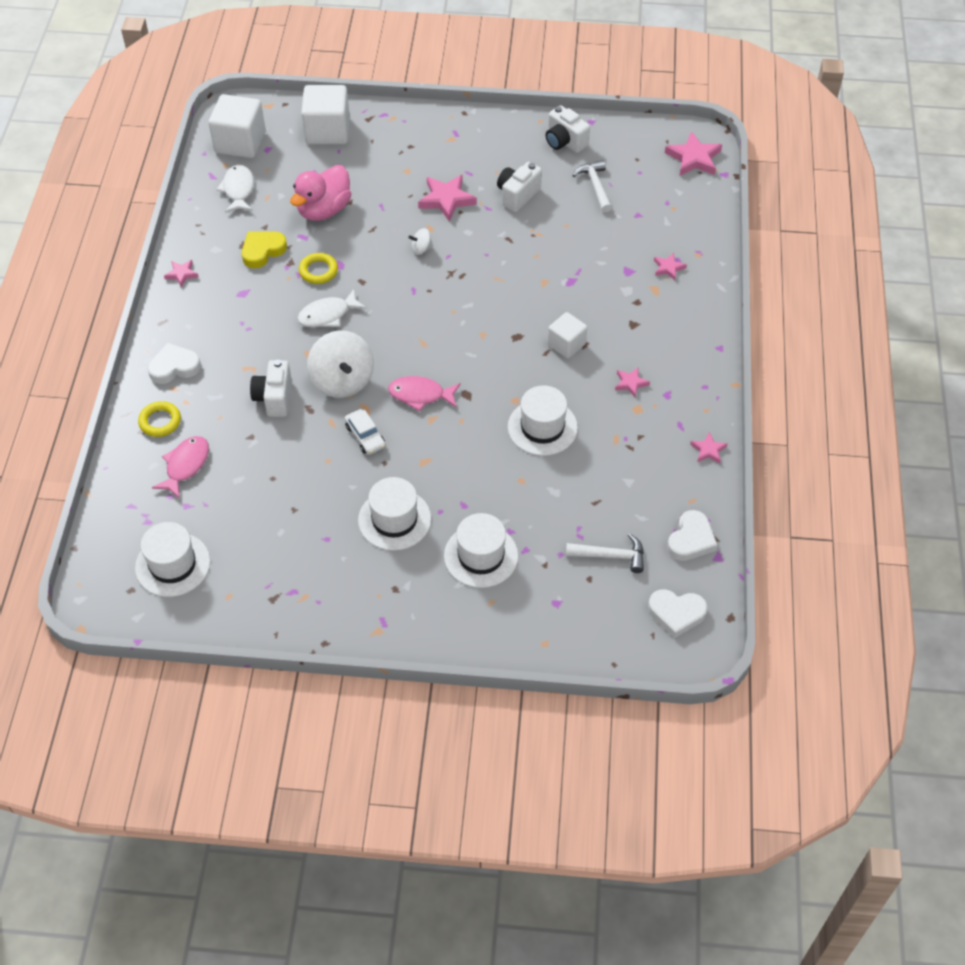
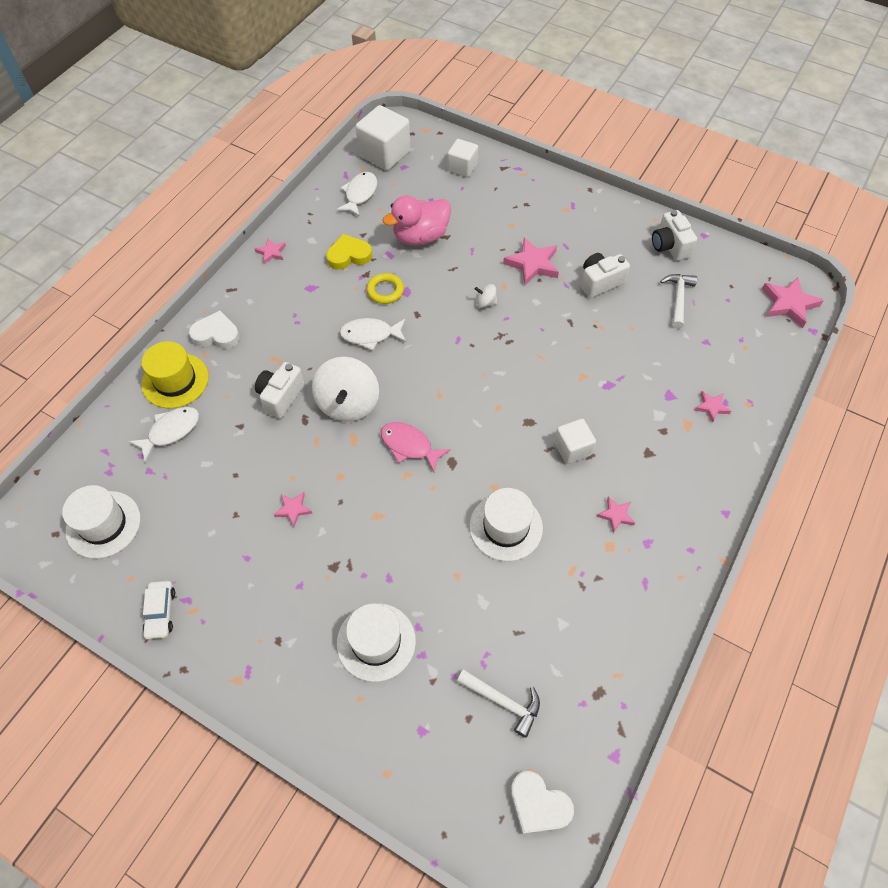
camera: 25 degrees right, 5 degrees up
yellow ring [138,401,181,437] -> yellow hat [141,341,209,408]
pink fish [152,436,209,499] -> white fish [128,407,199,462]
white cube [301,85,350,144] -> white cube [447,139,478,177], size x0.61
white car [345,409,386,455] -> white car moved to [143,581,175,639]
white hat [358,477,431,551] -> none
white heart [667,510,717,561] -> none
pink star [690,432,727,464] -> pink star moved to [274,492,312,527]

